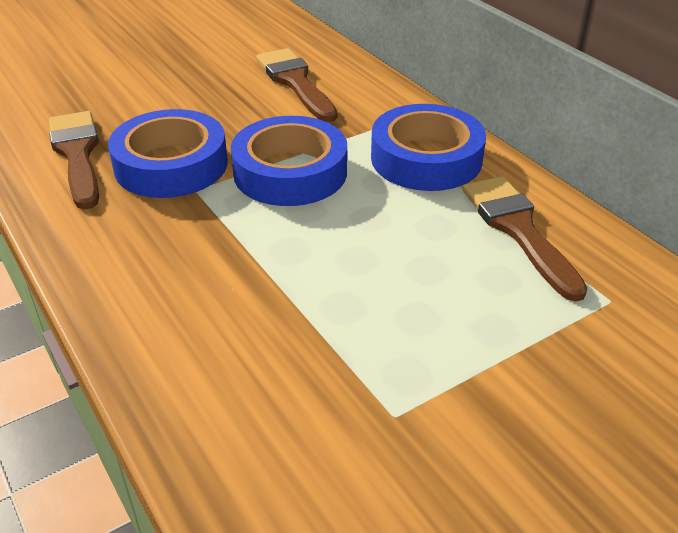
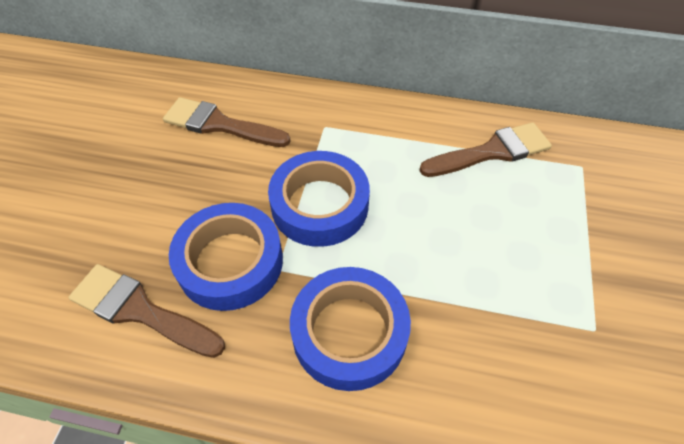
camera: 45 degrees left, 15 degrees up
blue tape [371,104,486,191] -> blue tape moved to [290,267,411,391]
brown brush [463,176,588,302] -> brown brush turned 135 degrees clockwise [419,122,552,177]

